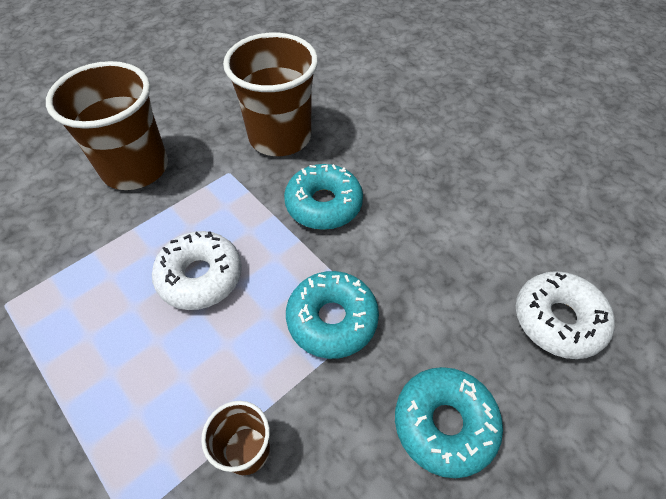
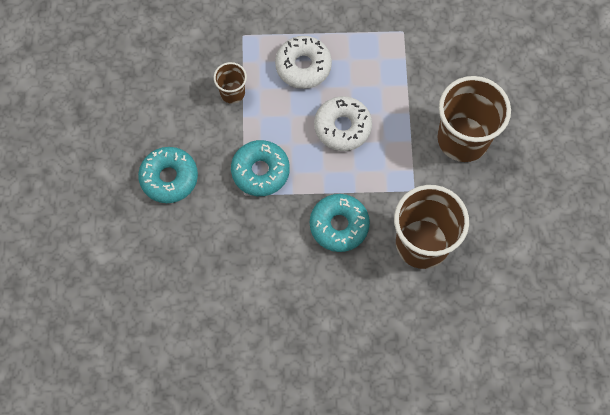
camera: 130 degrees right, 15 degrees up
white donut [516,271,615,359] -> white donut moved to [275,36,332,89]

